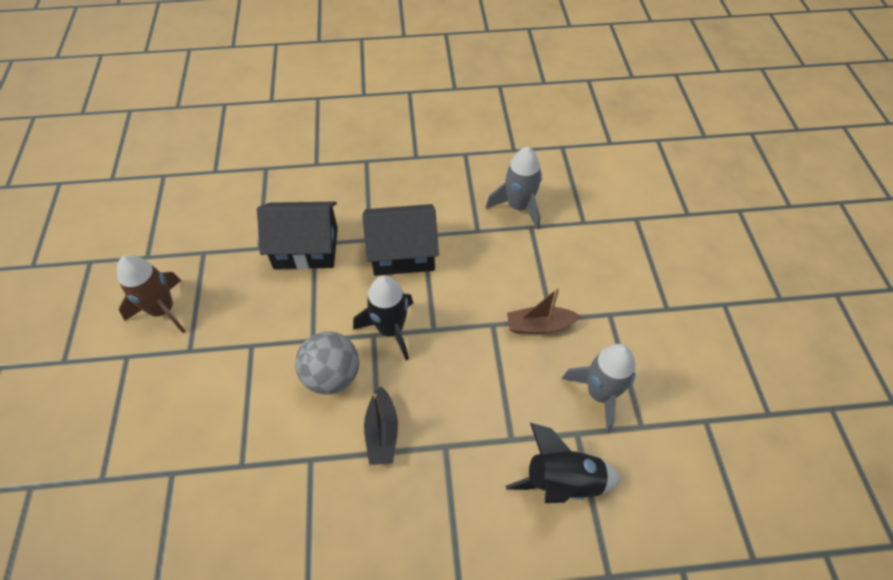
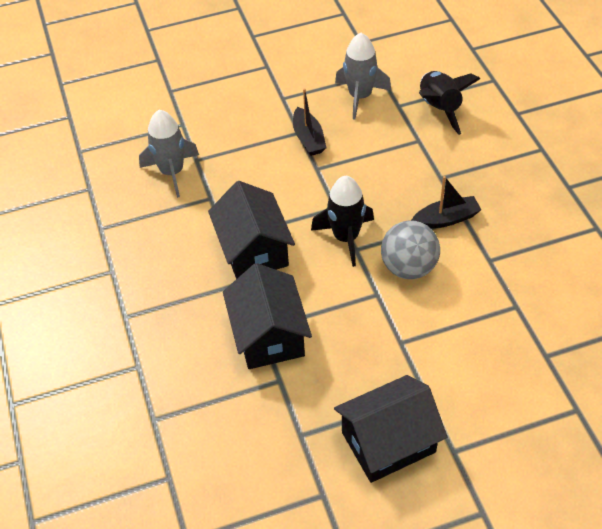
camera: 100 degrees left, 5 degrees down
brown rocket [117,255,186,333] -> black house [334,375,447,483]
brown boat [507,288,581,334] -> black boat [293,88,326,156]

